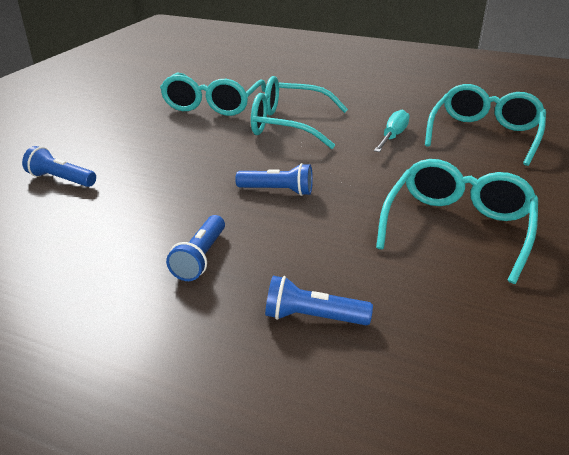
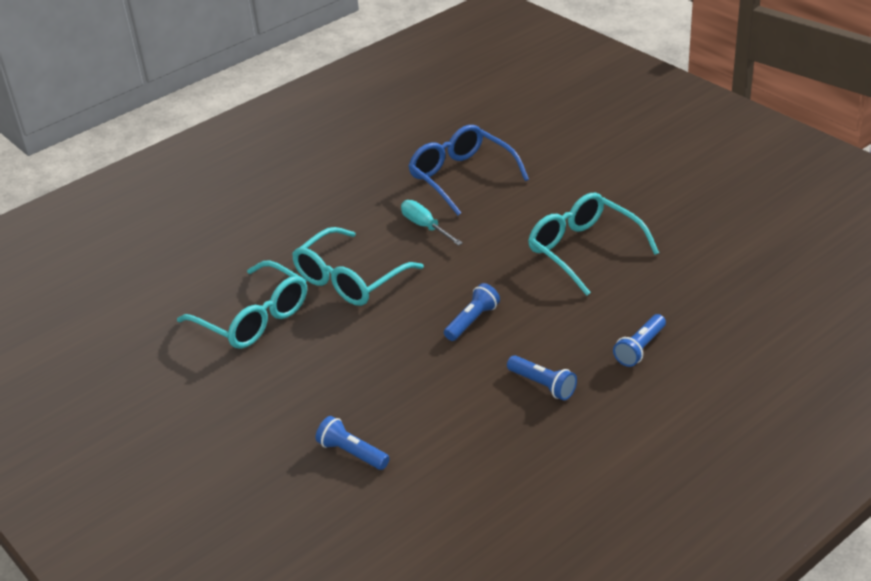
camera: 60 degrees left, 5 degrees up
blue flashlight [22,146,96,187] -> blue flashlight turned 75 degrees clockwise [316,416,390,470]
turquoise glasses [425,84,546,166] -> blue glasses [408,125,529,215]

